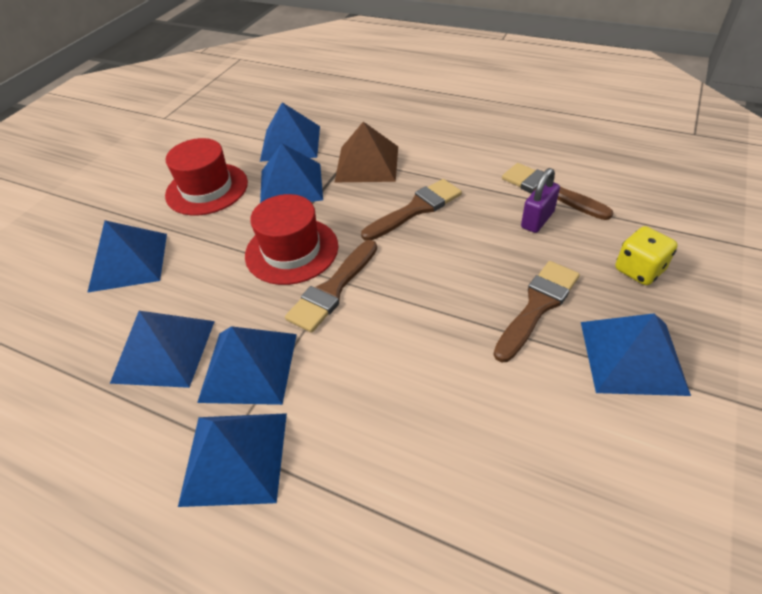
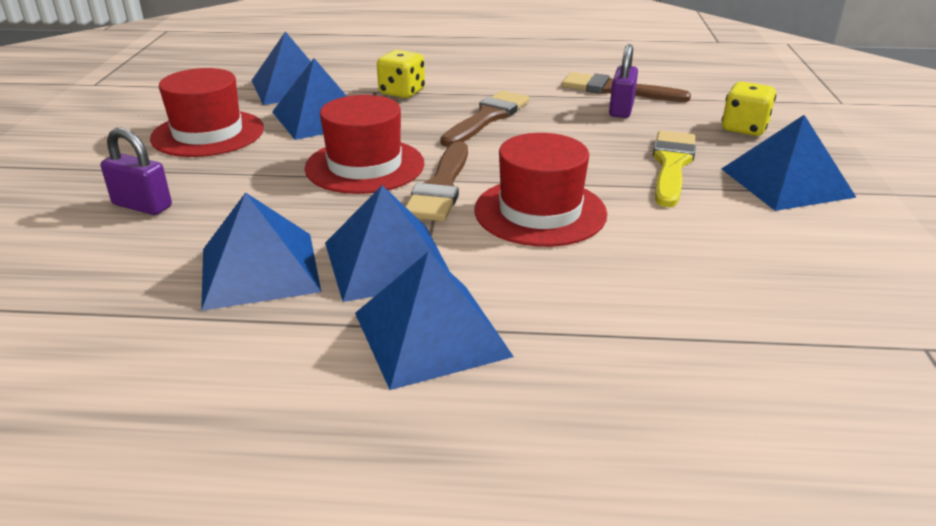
camera: 25 degrees left, 15 degrees down
blue pyramid [87,220,167,293] -> purple padlock [101,128,172,215]
brown pyramid [335,122,398,182] -> yellow dice [377,50,425,98]
brown brush [493,261,580,362] -> yellow brush [653,130,696,207]
none -> red hat [474,133,607,247]

